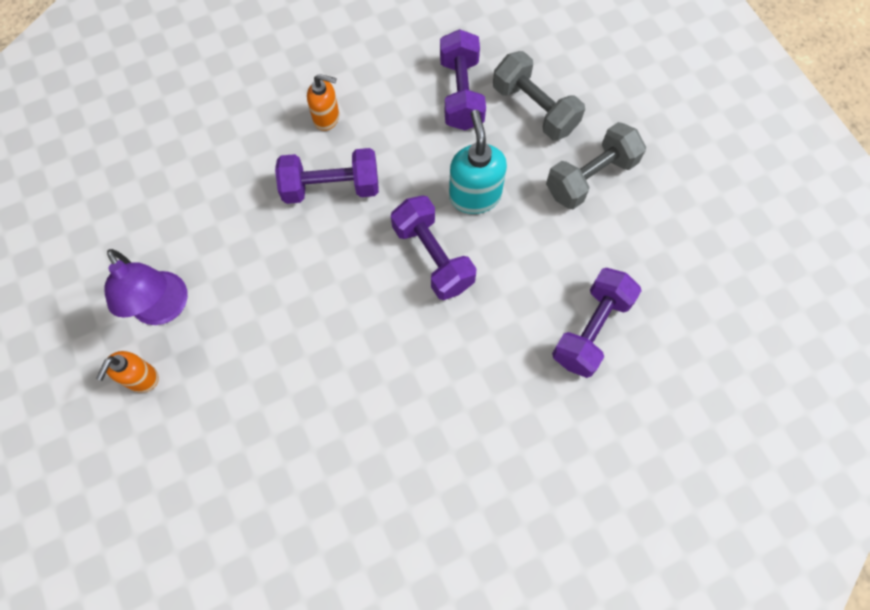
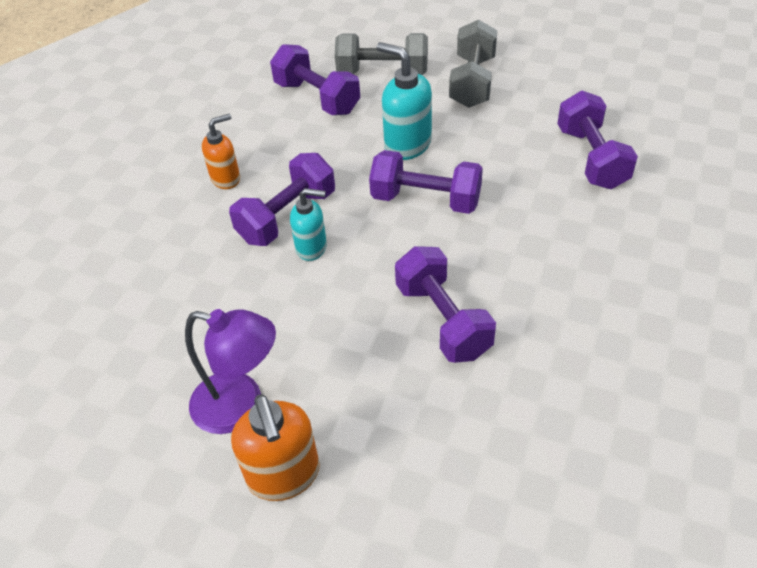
camera: 40 degrees left, 20 degrees down
orange soap dispenser [96,351,159,393] -> orange soap dispenser [231,394,320,501], size x1.53
none -> turquoise soap dispenser [290,188,327,261]
none -> purple dumbbell [395,246,496,363]

